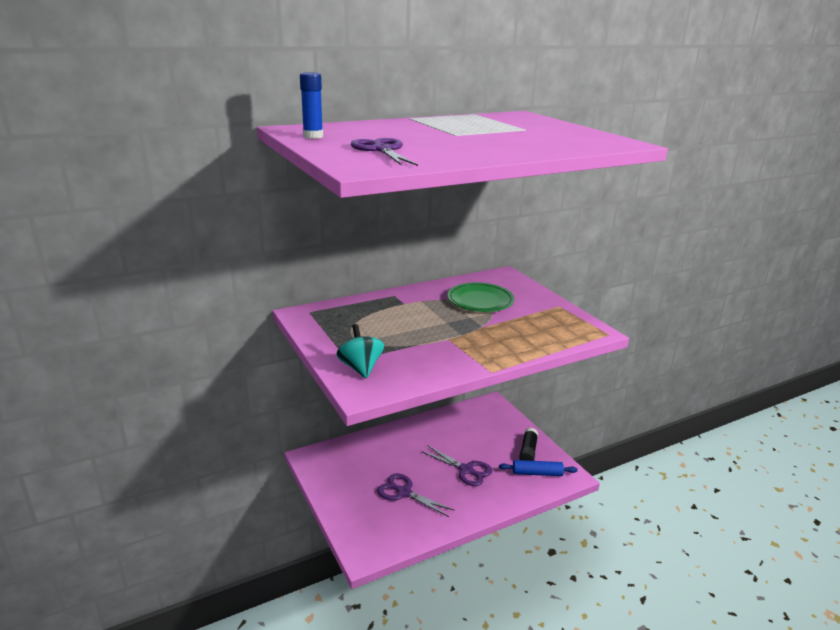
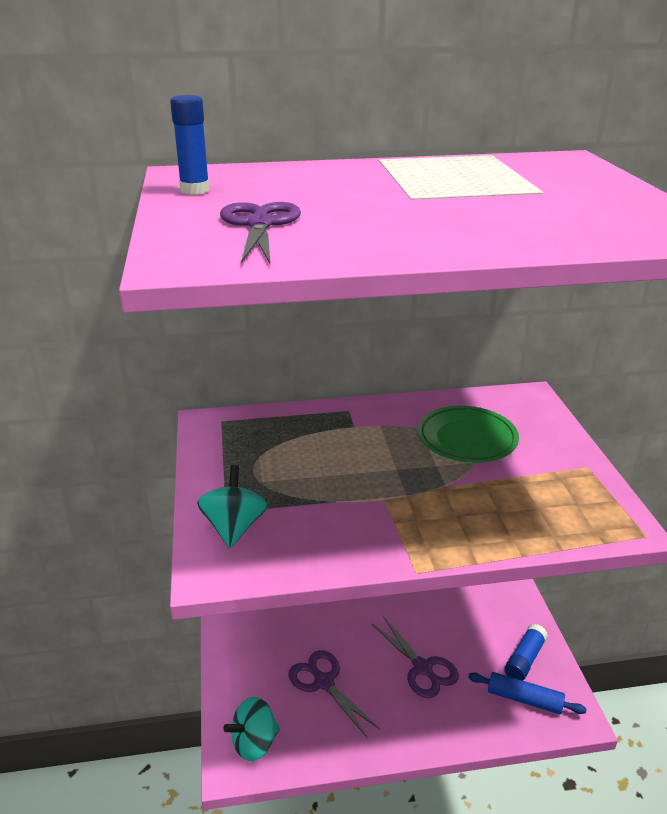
camera: 20 degrees right, 5 degrees up
black glue stick [519,428,538,461] -> blue glue stick [504,624,548,681]
none -> turquoise spinning top [223,697,280,761]

